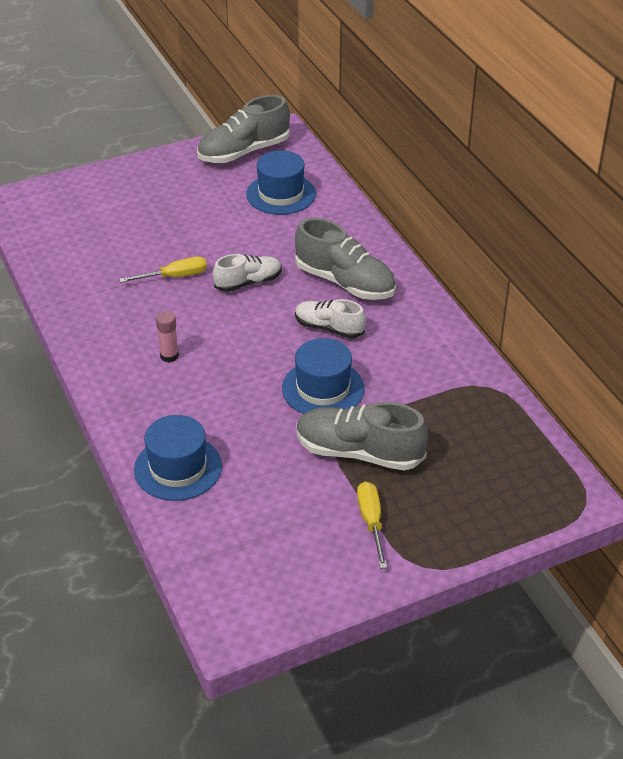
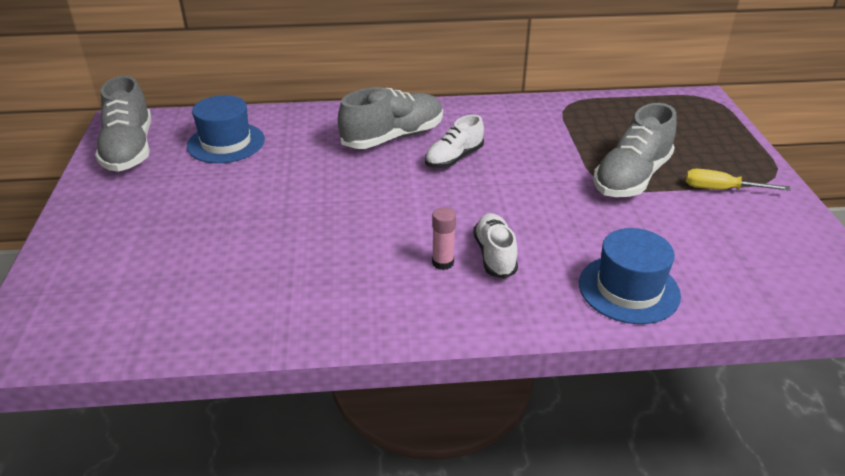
camera: 70 degrees left, 5 degrees down
yellow screwdriver [119,256,207,283] -> none
white shoe [213,254,282,292] -> white shoe moved to [473,213,518,279]
blue hat [282,338,365,414] -> none

